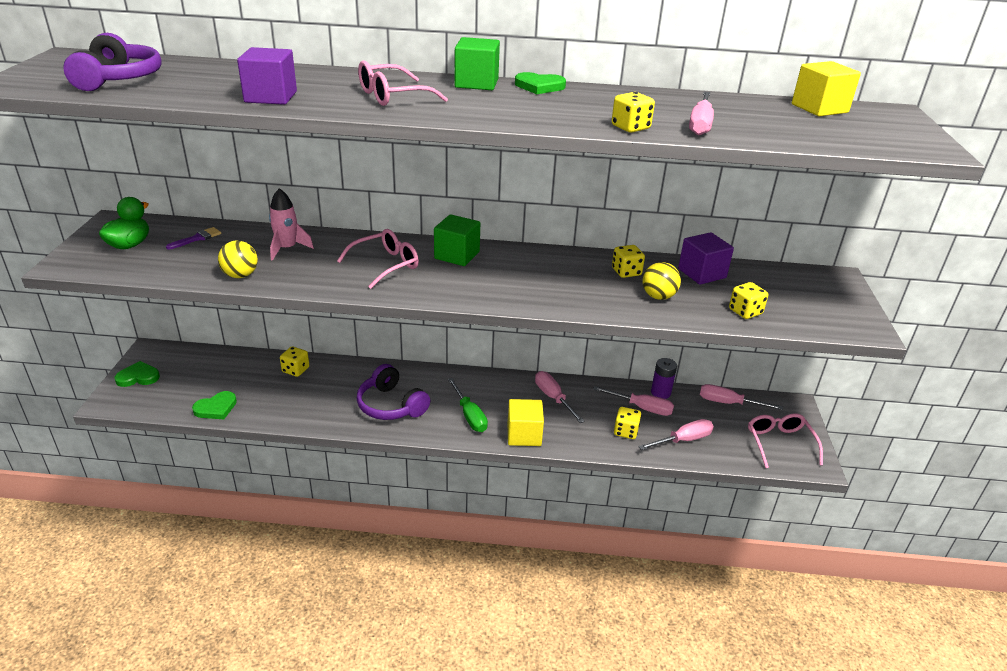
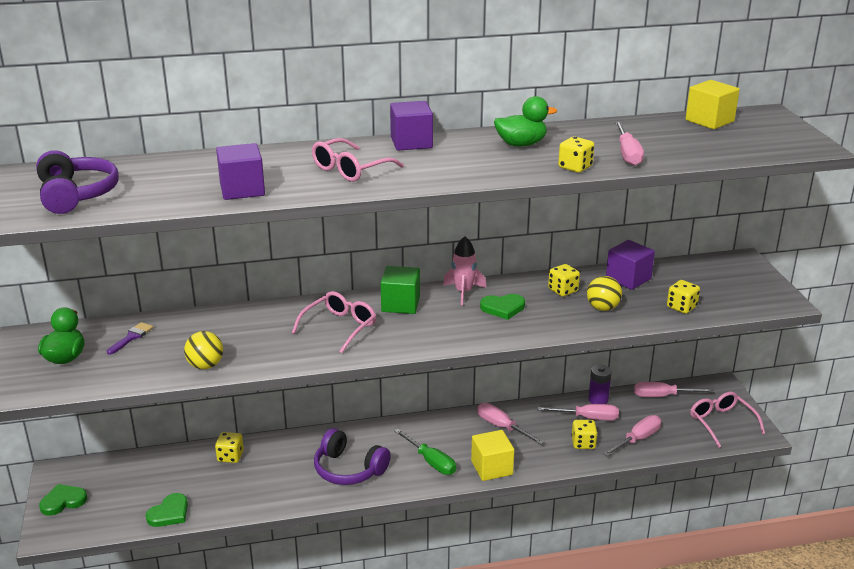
camera: 15 degrees left, 5 degrees down
pink rocket [269,188,314,261] -> pink rocket moved to [443,236,486,305]
green cube [454,37,500,90] -> purple cube [390,101,433,151]
green heart [515,72,566,94] -> green heart moved to [480,294,525,320]
none -> green duck [494,96,557,146]

